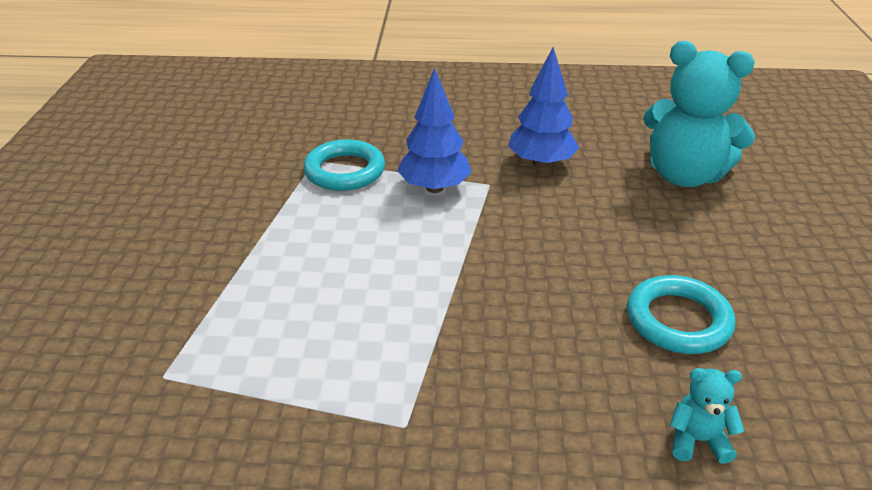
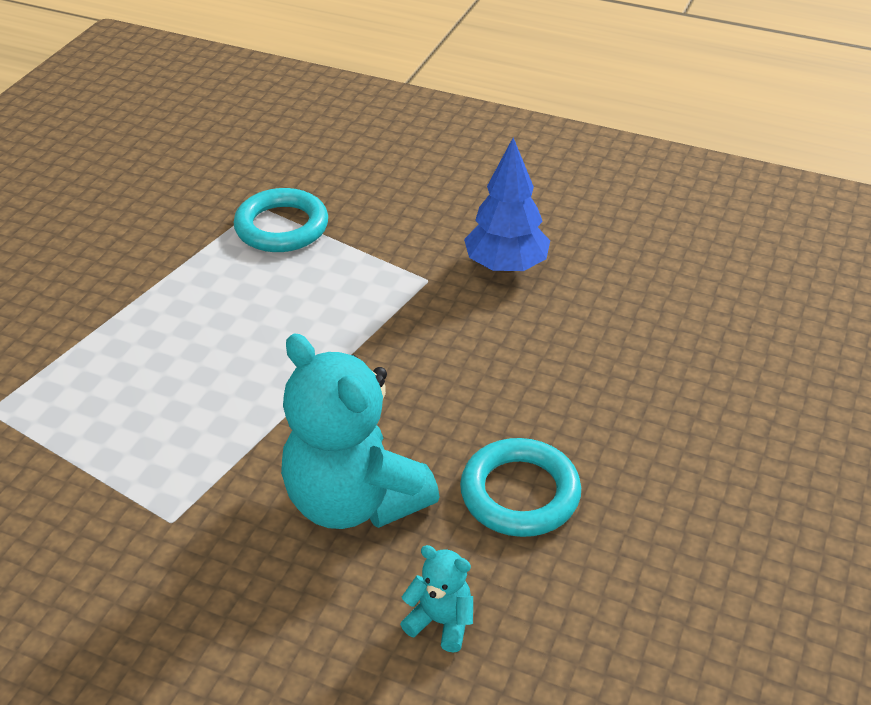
camera: 20 degrees right, 5 degrees up
blue tree [397,68,472,193] -> none
turquoise teddy bear [643,41,755,187] -> turquoise teddy bear moved to [281,334,440,529]

